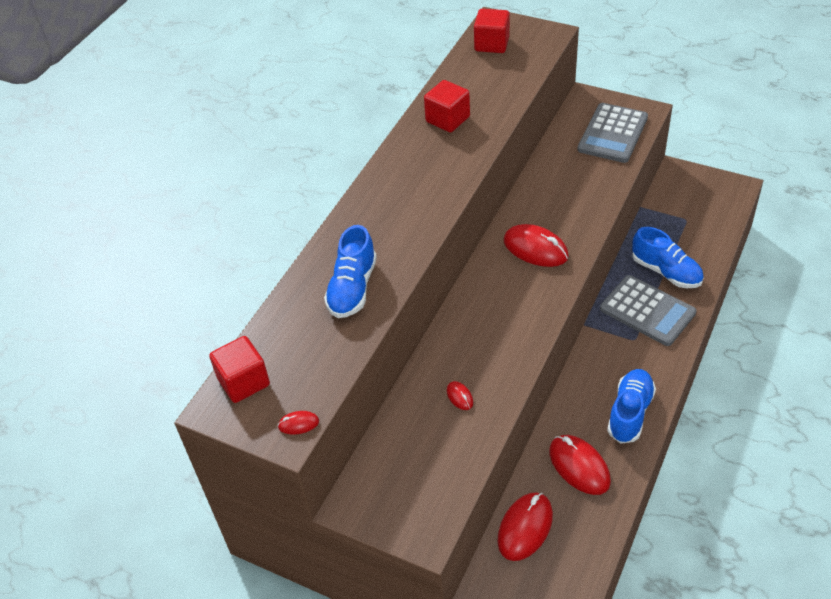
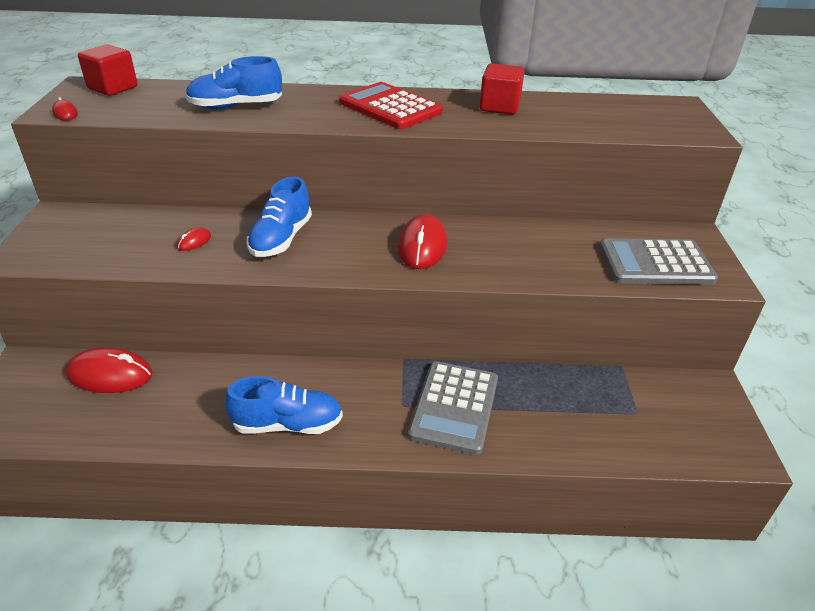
camera: 60 degrees right, 10 degrees down
red cube [474,9,510,53] -> none
red mouse [549,435,611,495] -> none
blue shoe [632,227,704,288] -> blue shoe moved to [247,177,312,257]
none -> red calculator [339,82,443,129]

